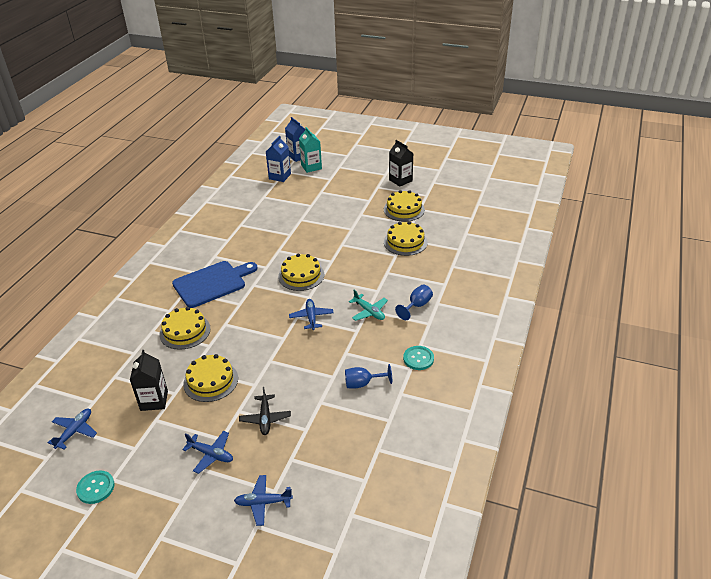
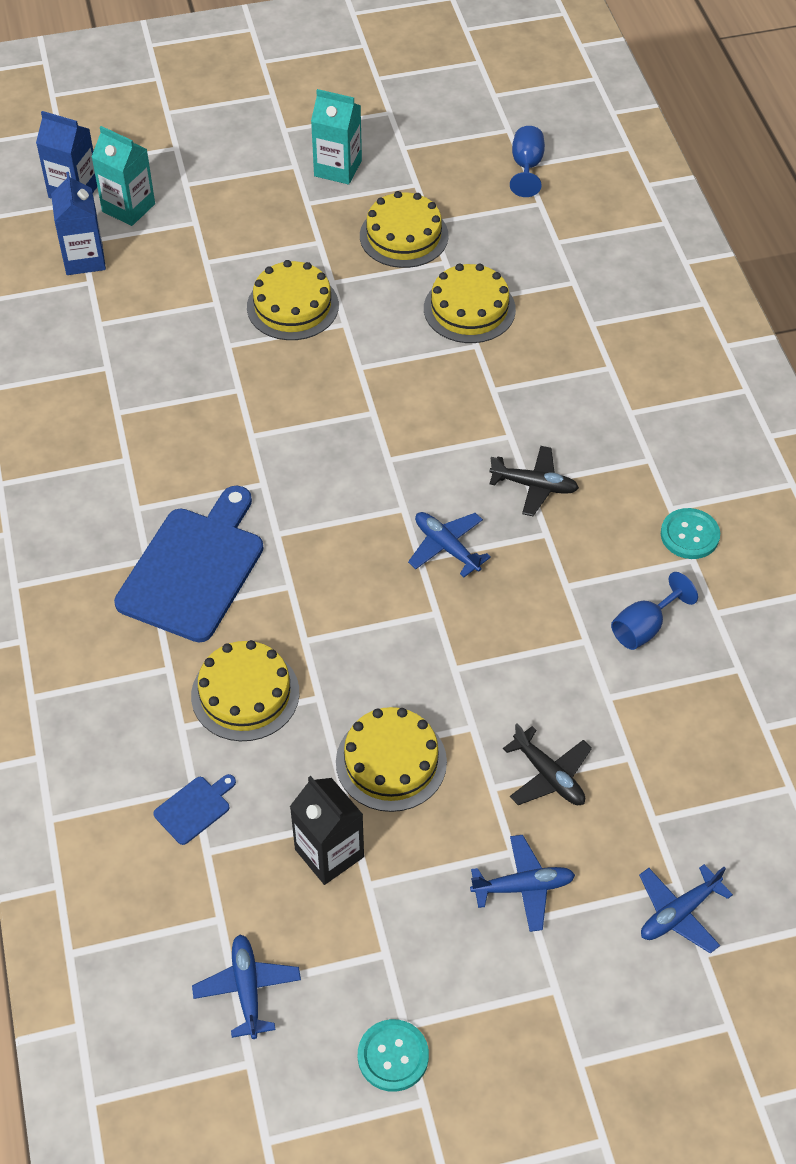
camera: 35 degrees left, 15 degrees up
yellow cake [278,254,324,291] -> yellow cake moved to [247,260,339,340]
turquoise plane [349,290,388,321] -> black plane [489,446,579,516]
black carton [389,140,413,187] -> turquoise carton [311,89,362,185]
blue goblet [395,285,433,320] -> blue goblet moved to [510,126,545,197]
none -> blue cutting board [153,774,236,845]

